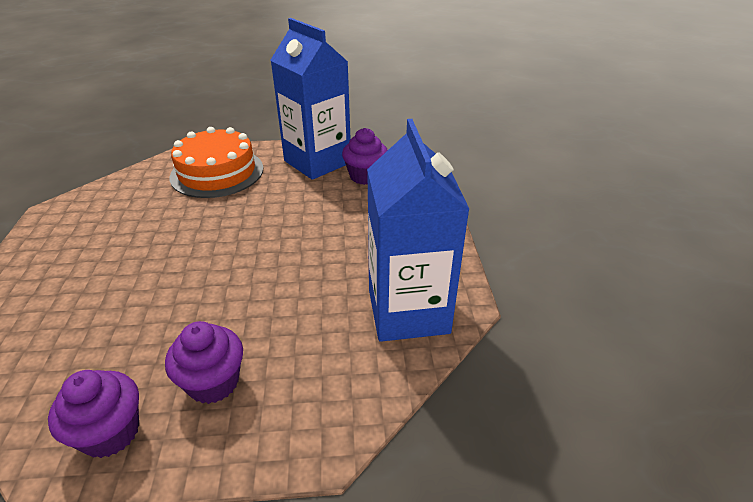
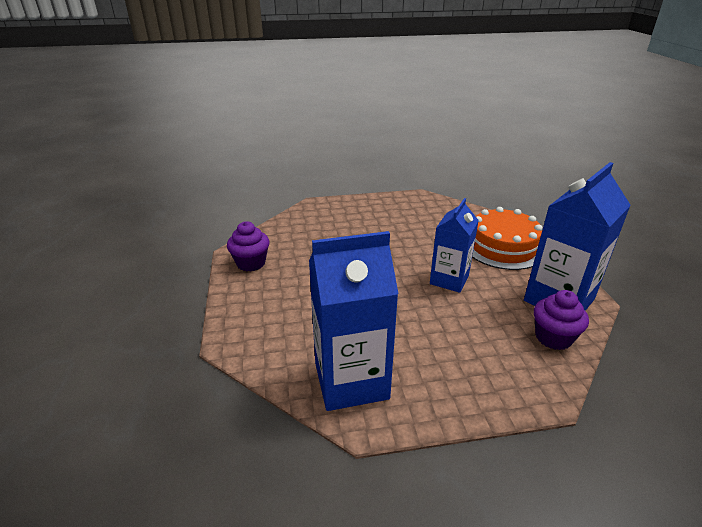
camera: 85 degrees right, 5 degrees down
purple cupcake [165,321,243,404] -> none
none -> blue carton [430,198,479,293]

